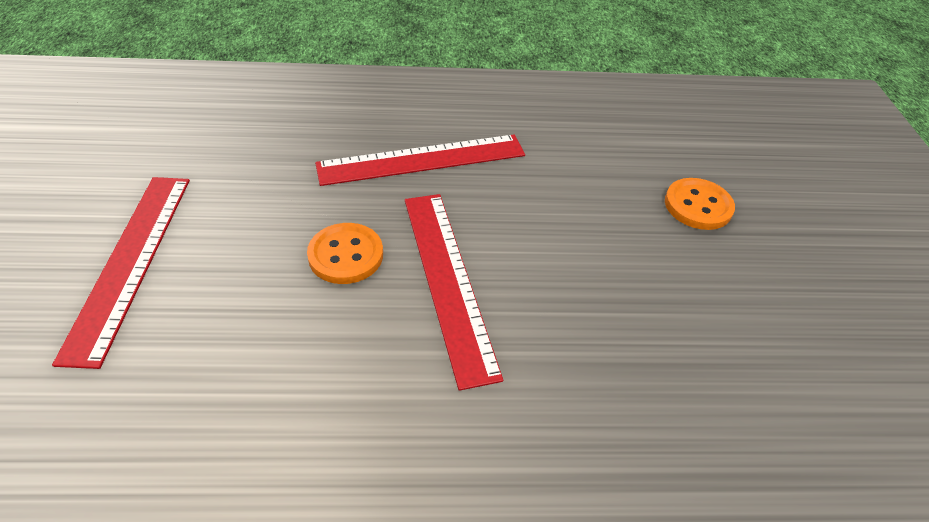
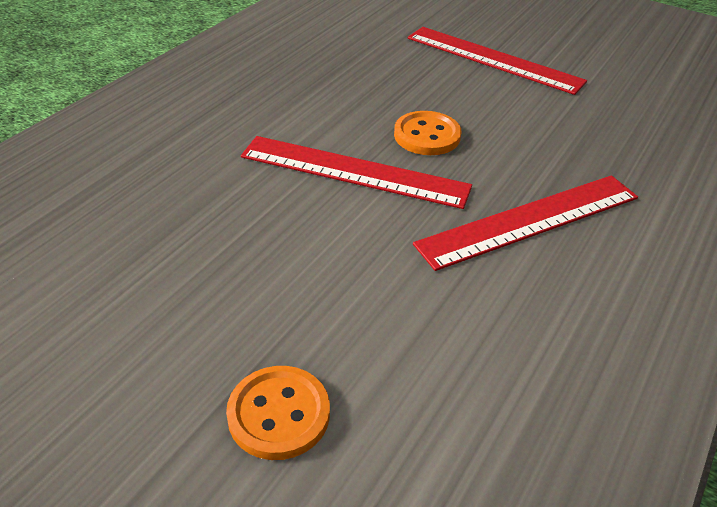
camera: 125 degrees right, 5 degrees down
red ruler [315,135,525,186] -> red ruler turned 45 degrees clockwise [413,175,638,271]

